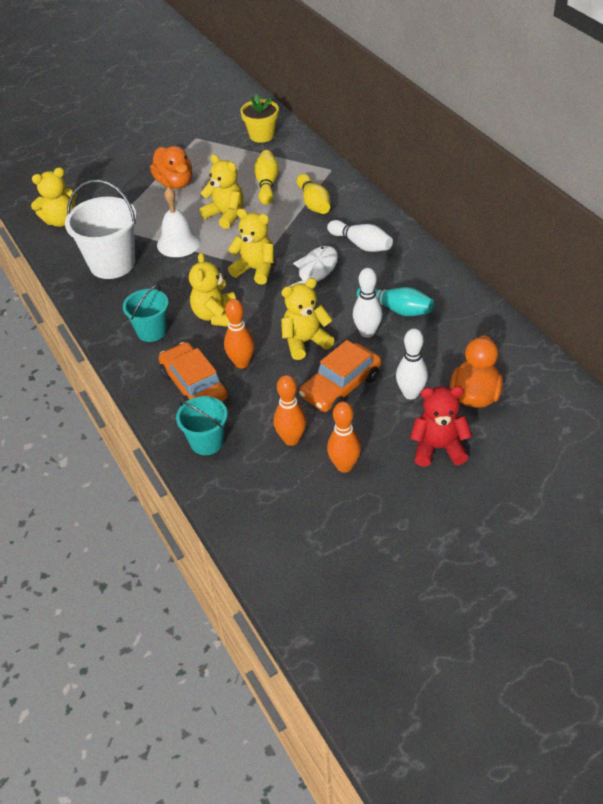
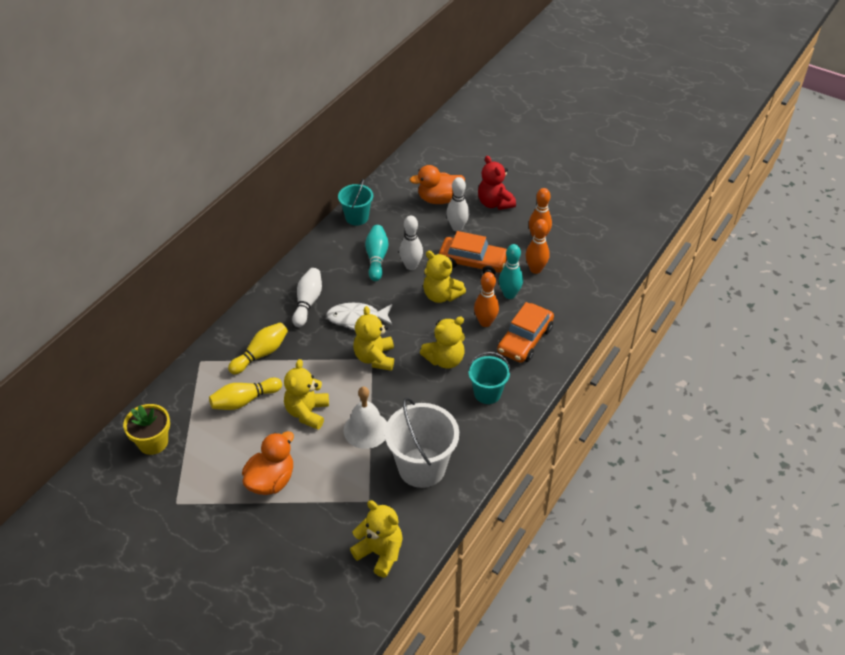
camera: 120 degrees left, 0 degrees up
turquoise bucket [176,396,227,455] -> turquoise bucket moved to [338,179,373,226]
none -> turquoise bowling pin [499,244,523,299]

